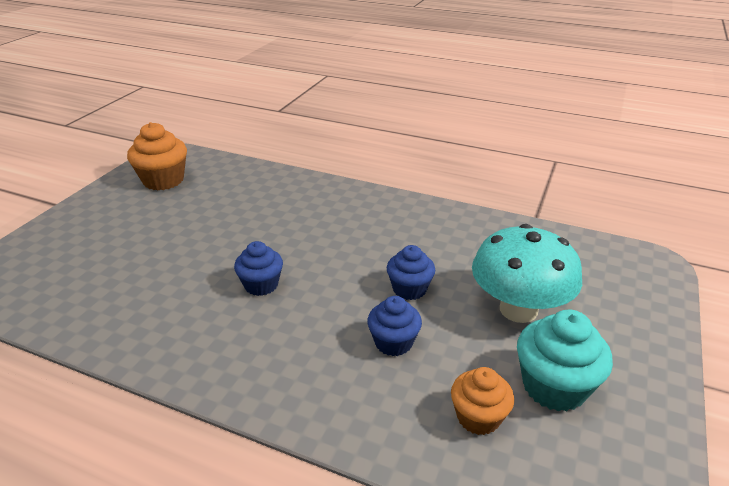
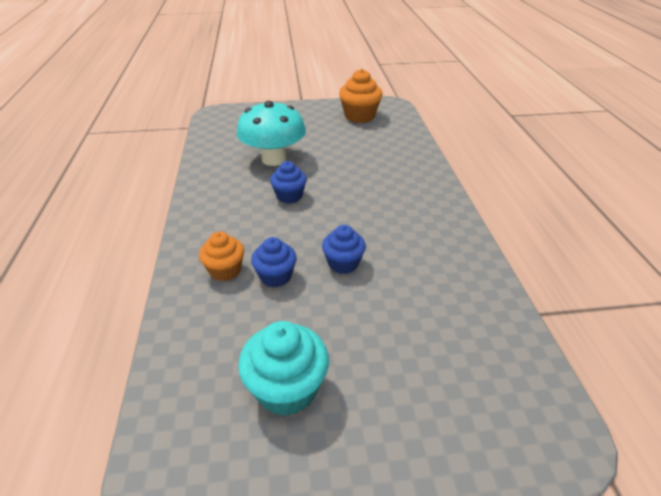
camera: 60 degrees right, 5 degrees up
orange cupcake [451,367,514,435] -> orange cupcake moved to [199,231,244,281]
turquoise mushroom [472,224,582,323] -> turquoise mushroom moved to [237,101,306,166]

